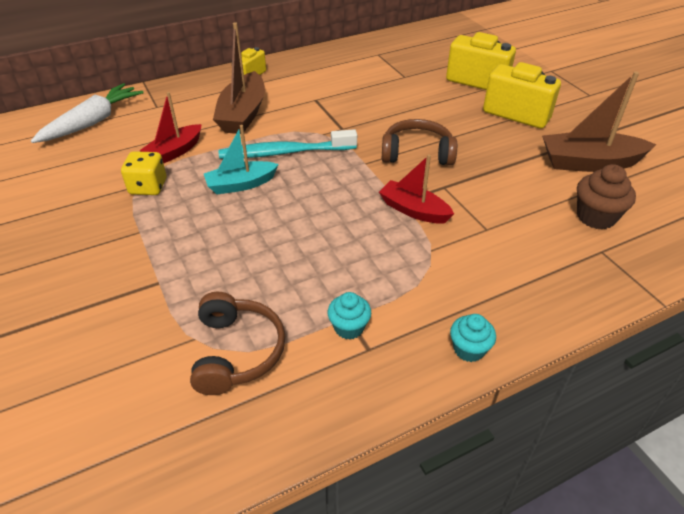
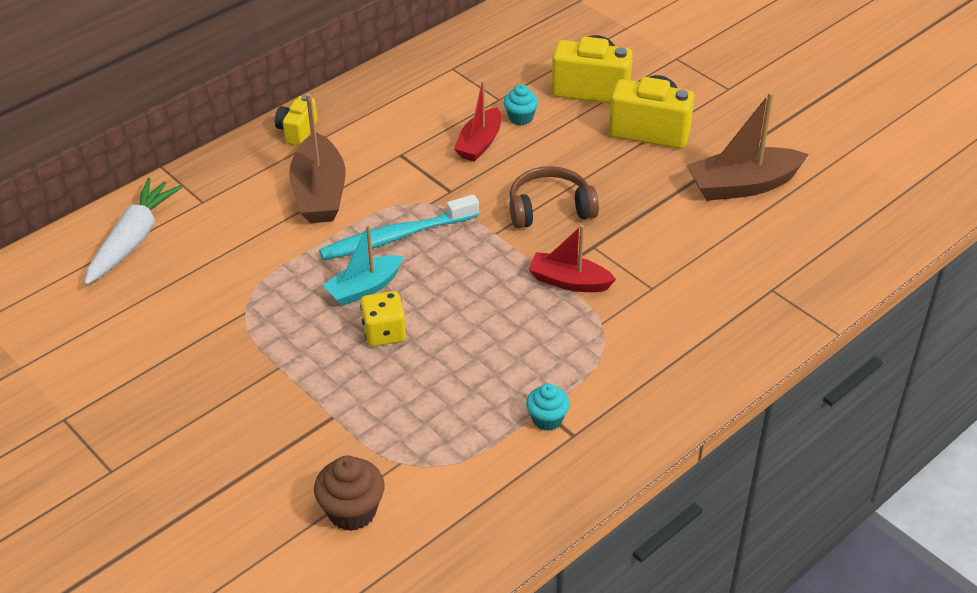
camera: 15 degrees left, 0 degrees up
yellow dice [121,151,166,195] -> yellow dice moved to [360,291,406,347]
red boat [139,92,202,164] -> red boat moved to [454,81,501,162]
brown headphones [190,292,285,395] -> none
turquoise cupcake [450,314,496,362] -> turquoise cupcake moved to [504,84,539,125]
brown cupcake [577,164,636,230] -> brown cupcake moved to [314,456,385,531]

